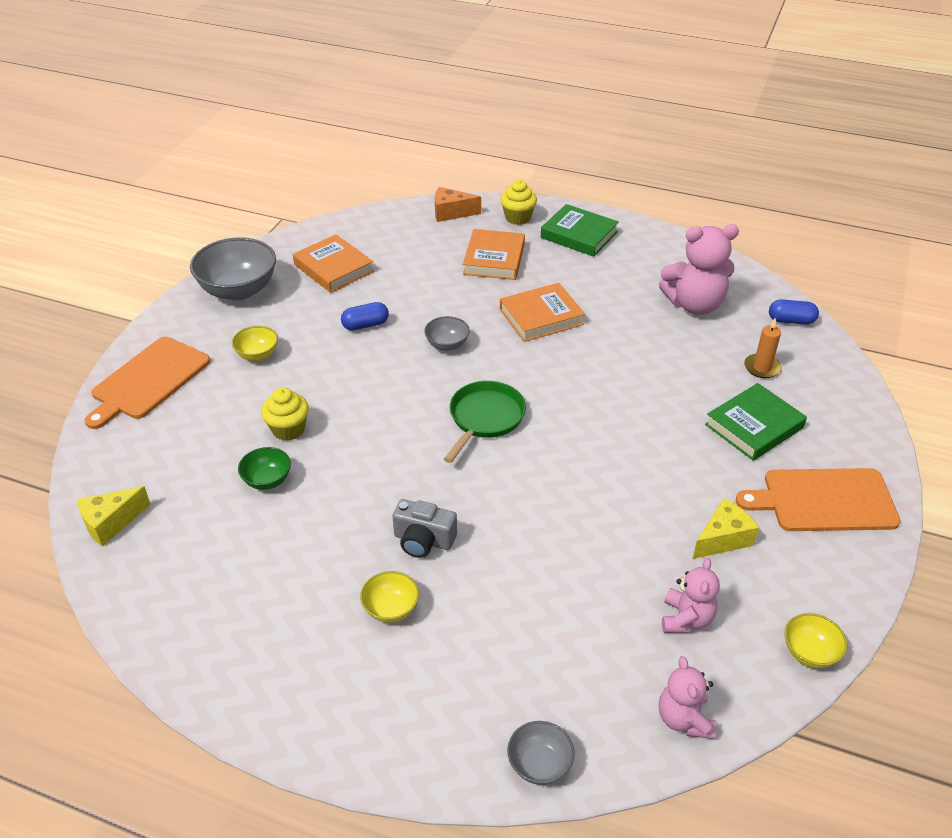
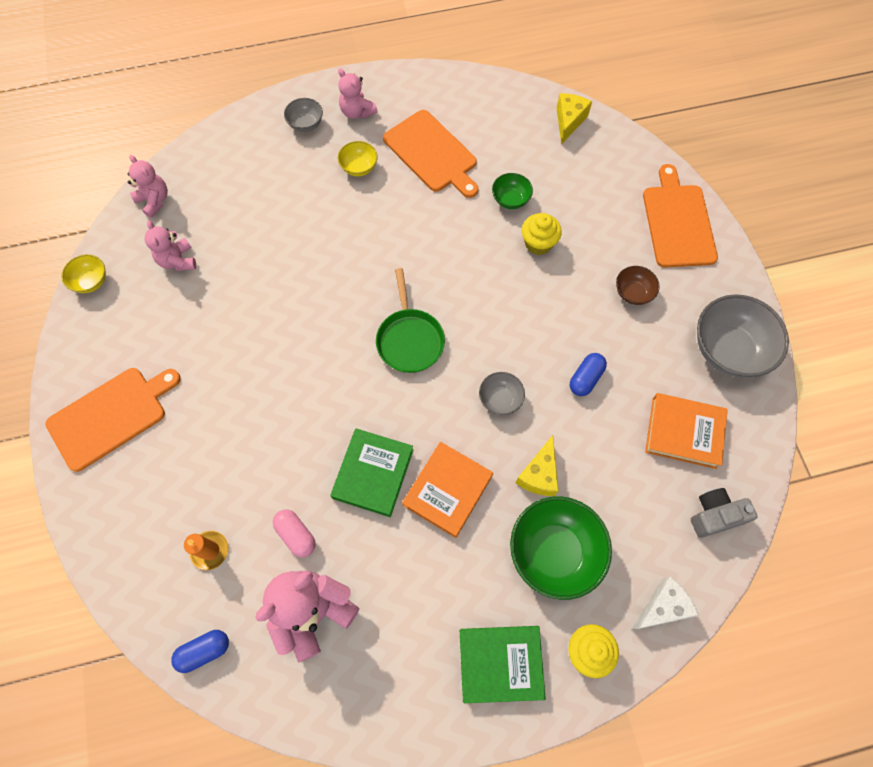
camera: 145 degrees right, 25 degrees up
yellow bowl [232,326,278,361] -> brown bowl [616,266,660,305]
grey camera [393,499,457,558] -> grey camera moved to [691,488,758,538]
orange cheese [435,187,481,222] -> white cheese [632,577,699,629]
orange book [463,229,525,280] -> green bowl [510,496,612,600]
grey bowl [507,721,574,785] -> grey bowl moved to [284,98,323,132]
yellow cheese [693,498,759,559] -> yellow cheese moved to [516,435,559,496]
green book [705,383,807,461] -> green book moved to [330,429,413,517]
none -> pink capsule [272,509,315,557]
none -> pink teddy bear [338,69,378,119]
none -> orange cutting board [383,110,478,198]

